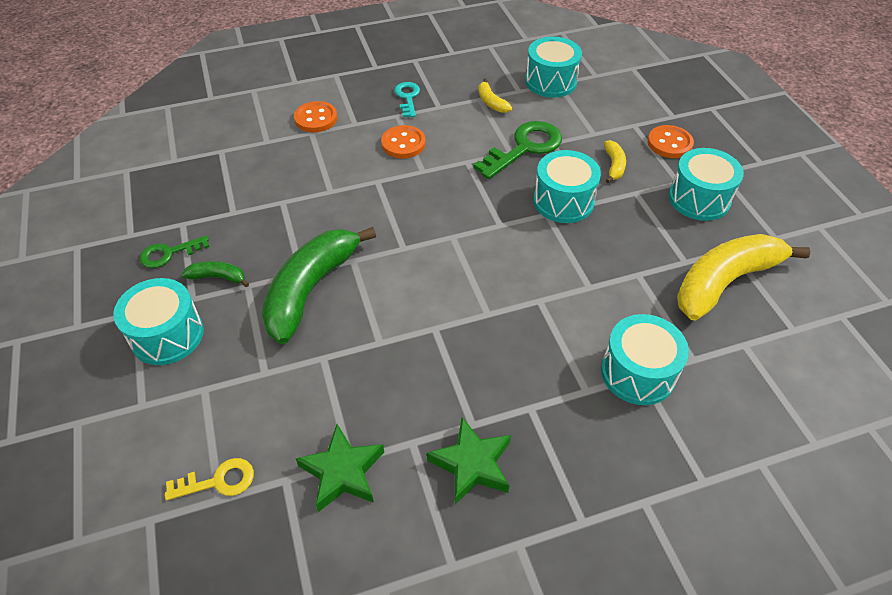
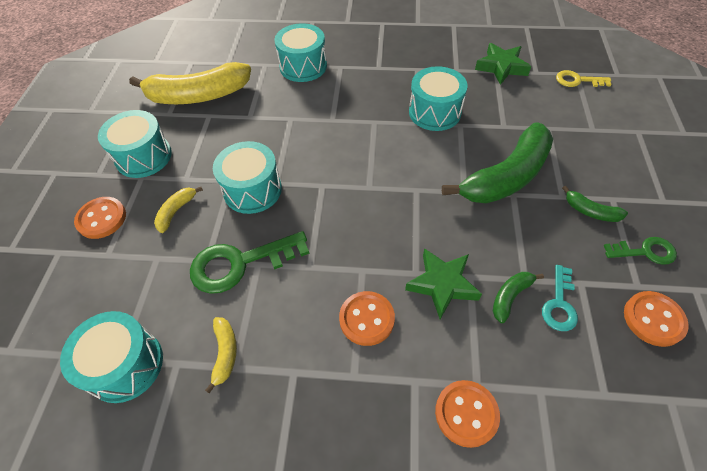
camera: 155 degrees left, 5 degrees up
turquoise drum [113,278,204,365] -> turquoise drum moved to [409,66,468,131]
turquoise key [394,82,420,117] -> turquoise key moved to [542,265,578,331]
green star [427,417,511,504] -> green star moved to [405,248,482,319]
none -> green banana [493,272,544,323]
none -> orange button [624,291,689,347]

